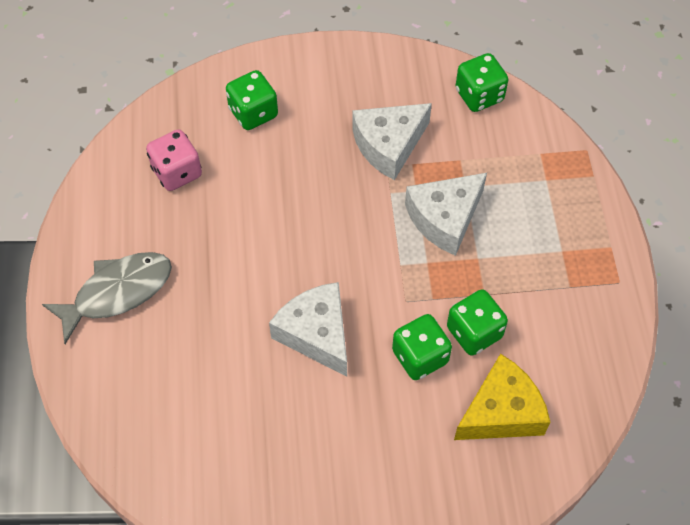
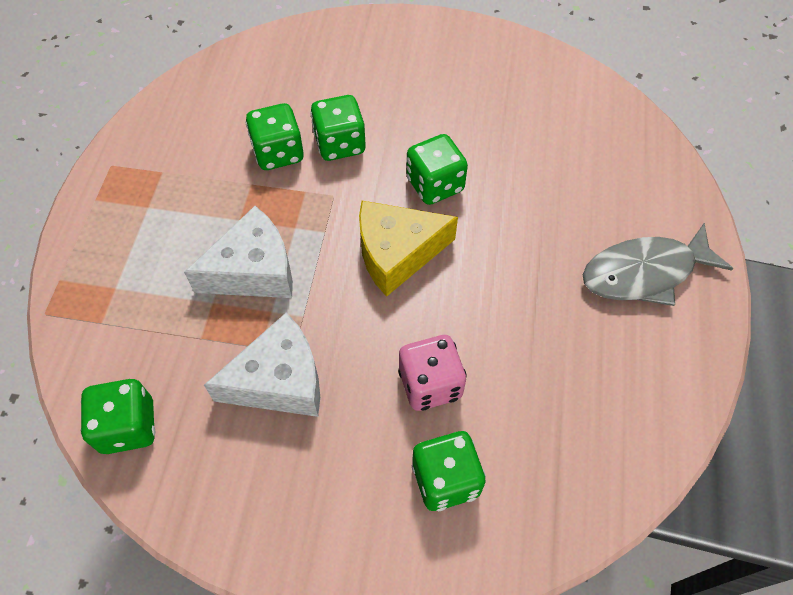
camera: 165 degrees left, 0 degrees up
pink dice [146,129,202,191] -> pink dice moved to [398,335,467,411]
white cheese [269,282,347,377] -> green dice [406,134,468,205]
yellow cheese [454,354,550,440] -> yellow cheese moved to [359,201,458,297]

